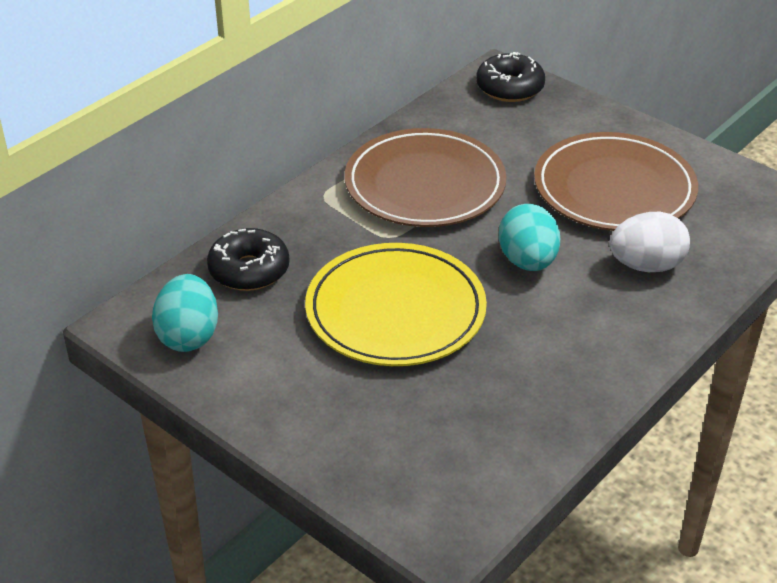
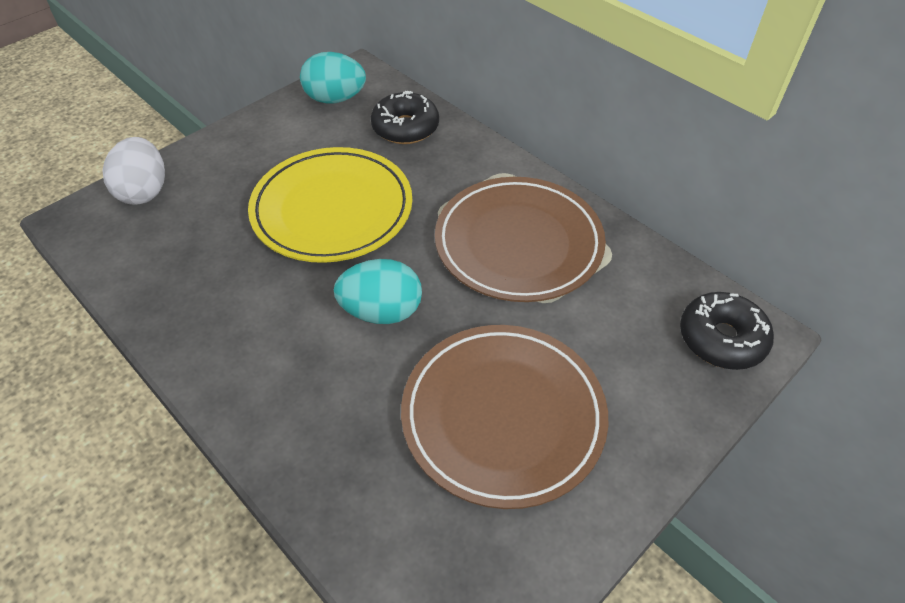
camera: 95 degrees right, 10 degrees up
white egg [609,212,690,272] -> white egg moved to [102,137,165,205]

